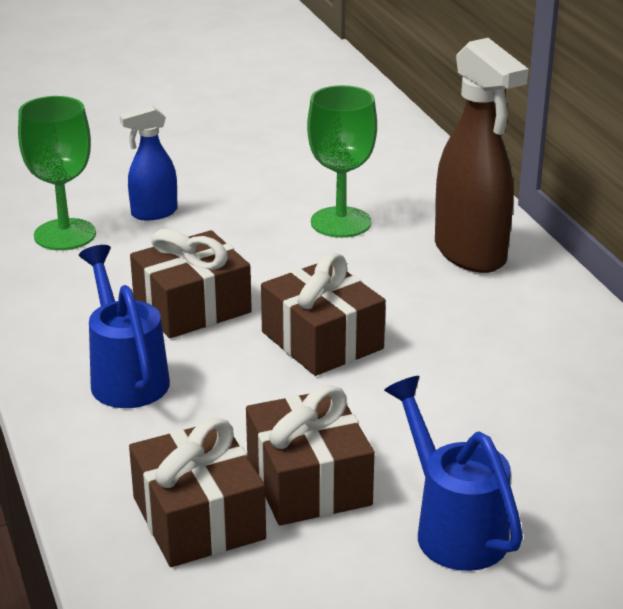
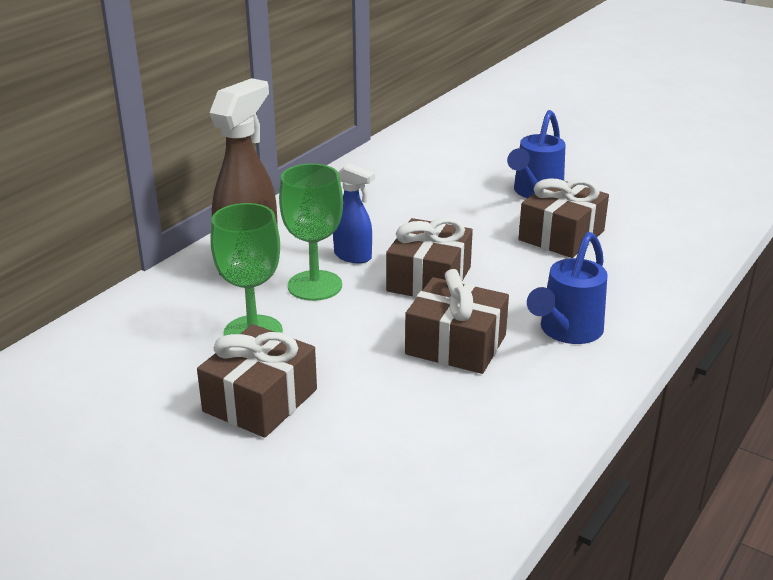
camera: 125 degrees left, 0 degrees up
green goblet [18,96,96,250] -> green goblet moved to [279,164,343,301]
blue spray bottle [120,106,178,221] -> blue spray bottle moved to [333,163,375,263]
brown gift [129,418,266,567] -> brown gift moved to [197,324,317,438]

